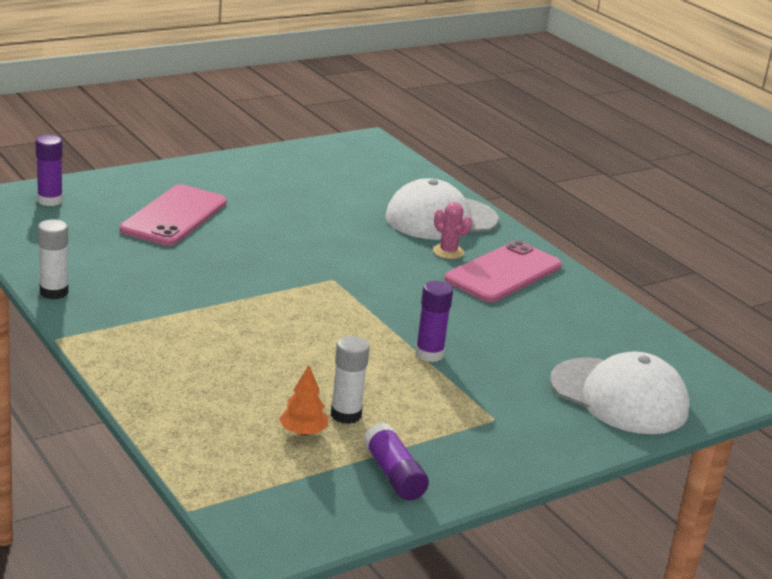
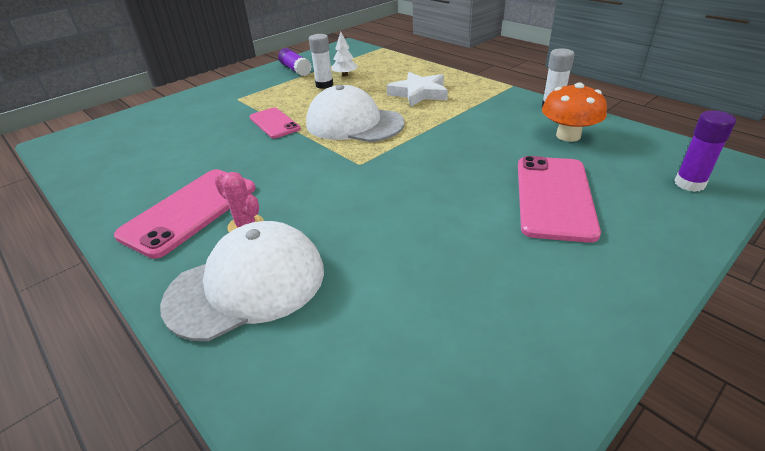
camera: 175 degrees right, 10 degrees up
orange tree [279,365,328,436] -> white tree [331,32,357,76]
purple glue stick [415,281,453,362] -> pink phone [249,107,301,139]
white cap [550,351,689,434] -> white cap moved to [306,85,404,142]
none -> white star [387,72,448,107]
none -> orange mushroom [542,83,607,142]

